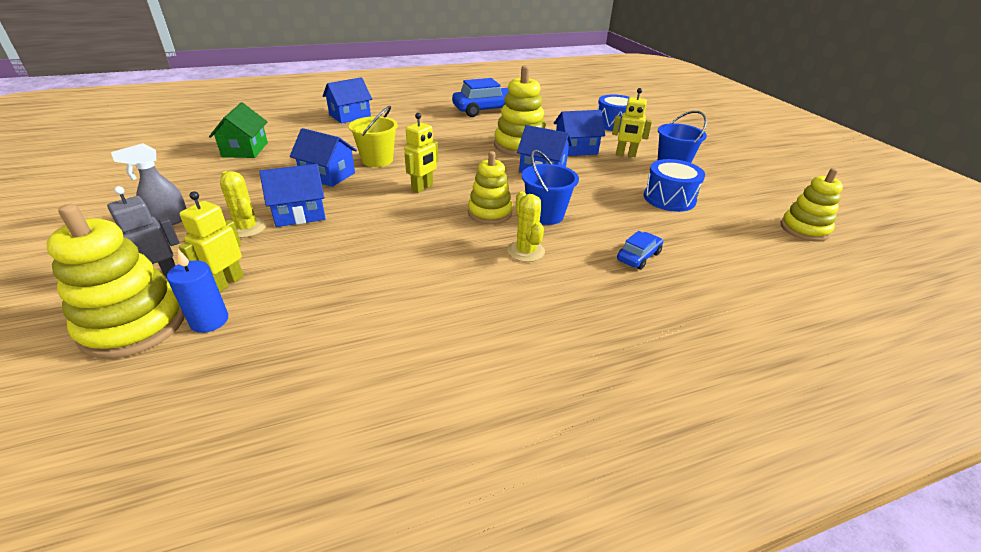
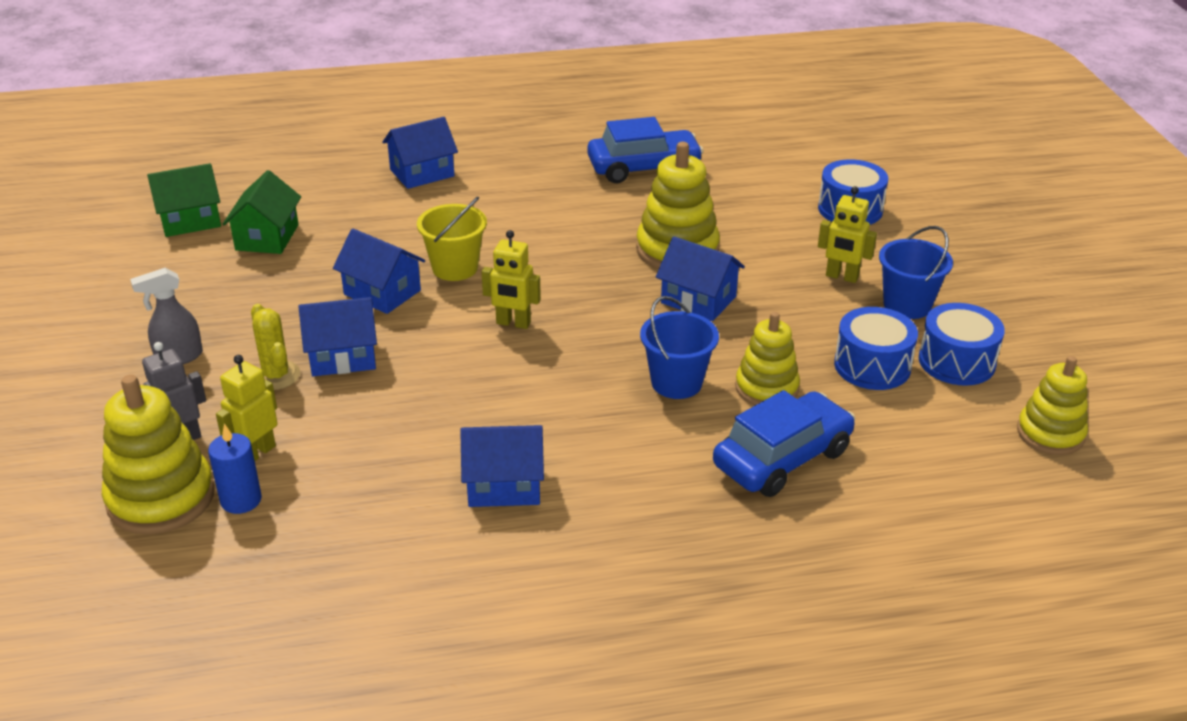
camera: 10 degrees right, 0 degrees up
yellow robot [404,113,438,193] -> yellow robot turned 60 degrees clockwise [482,230,541,329]
yellow stacking toy [468,151,513,224] -> yellow stacking toy moved to [735,312,800,405]
yellow cactus [507,191,545,262] -> none
blue house [554,110,605,156] -> blue house moved to [460,425,544,507]
blue car [617,231,663,270] -> blue car [713,390,855,497], size x1.96
none -> green house [147,163,221,237]
none -> blue drum [919,303,1005,386]

